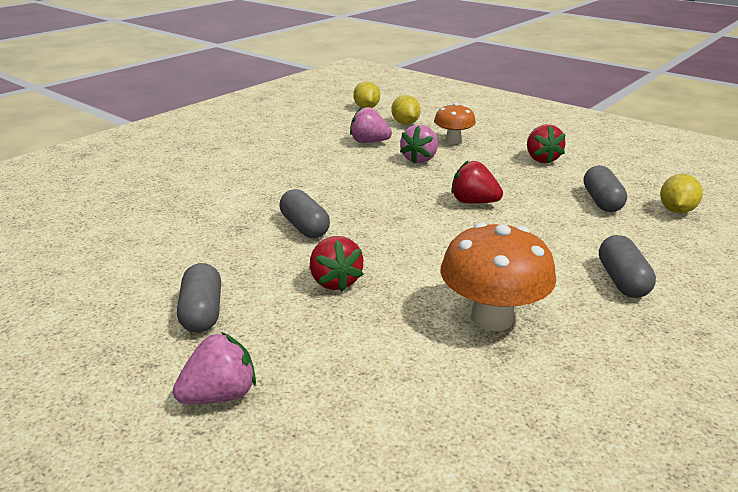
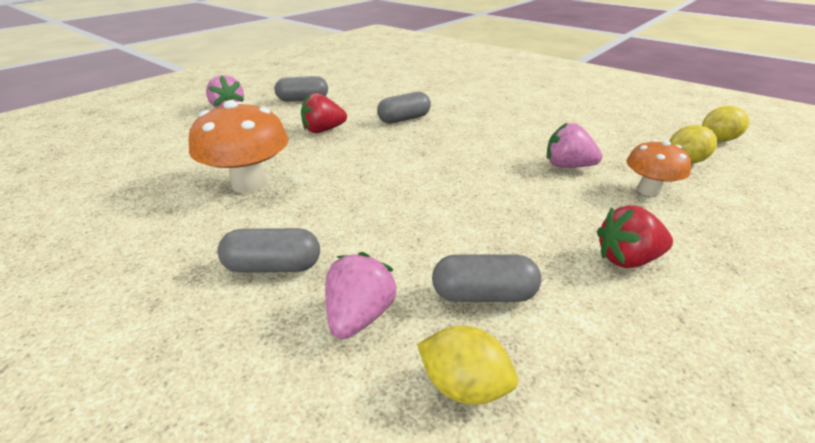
camera: 90 degrees right, 5 degrees up
pink strawberry [350,107,392,143] -> pink strawberry moved to [325,252,397,339]
red strawberry [451,160,503,204] -> none

